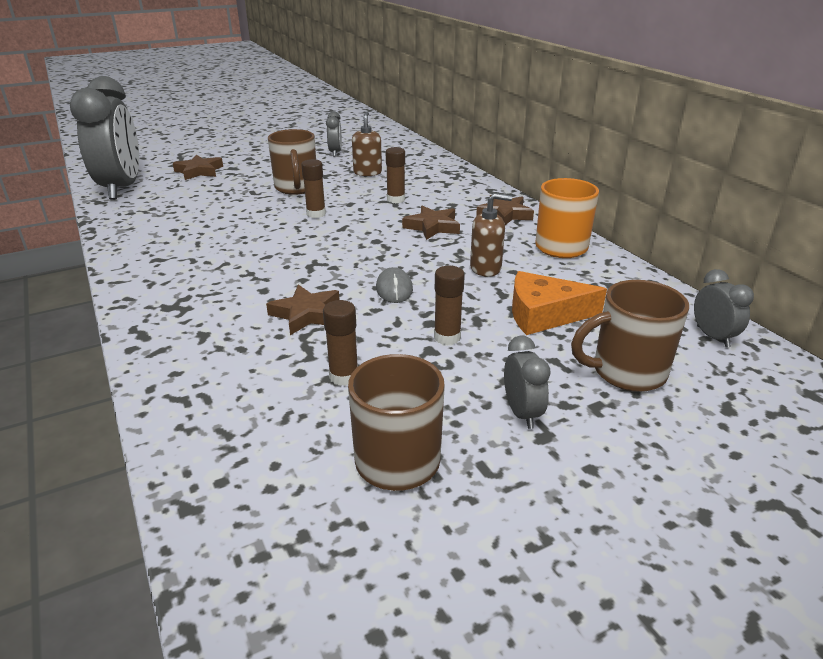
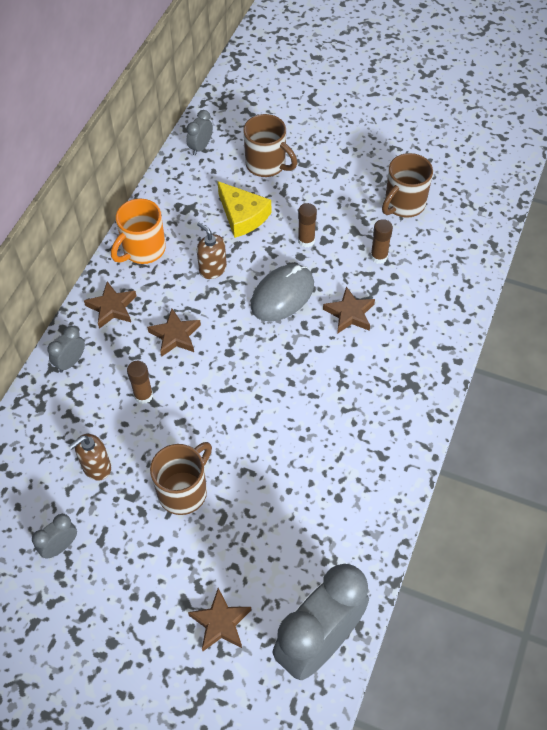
camera: 130 degrees left, 25 degrees up
brown glue stick [301,159,326,218] -> none
grey mouse [376,267,413,303] -> grey mouse [251,264,314,322], size x1.82
grey clock [504,335,551,429] -> grey clock moved to [47,326,85,373]
orange cheese [512,271,607,335] -> yellow cheese [218,181,271,238]

